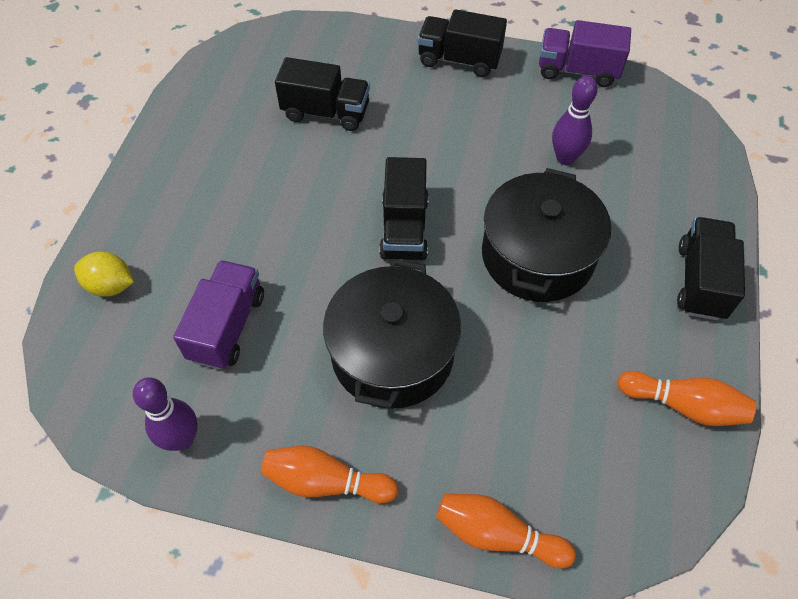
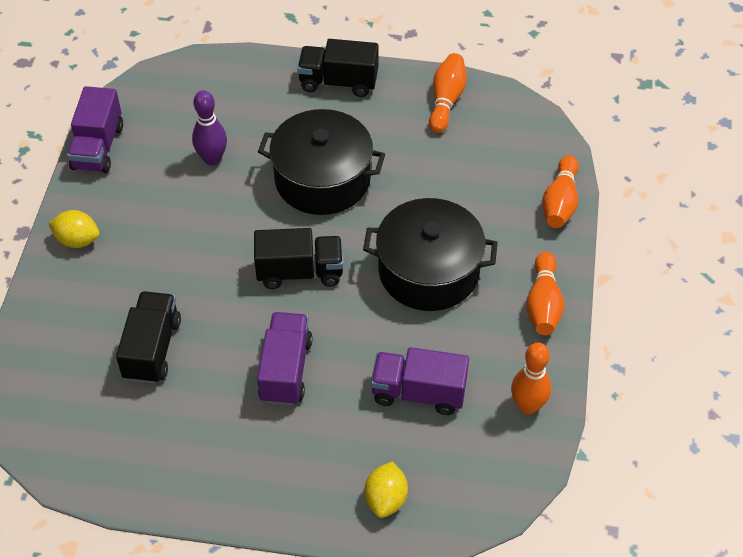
camera: 95 degrees left, 5 degrees down
purple bowling pin [133,378,198,451] -> orange bowling pin [511,343,551,414]
black truck [418,9,507,77] -> yellow lemon [48,210,100,248]
none -> purple truck [257,312,313,406]

